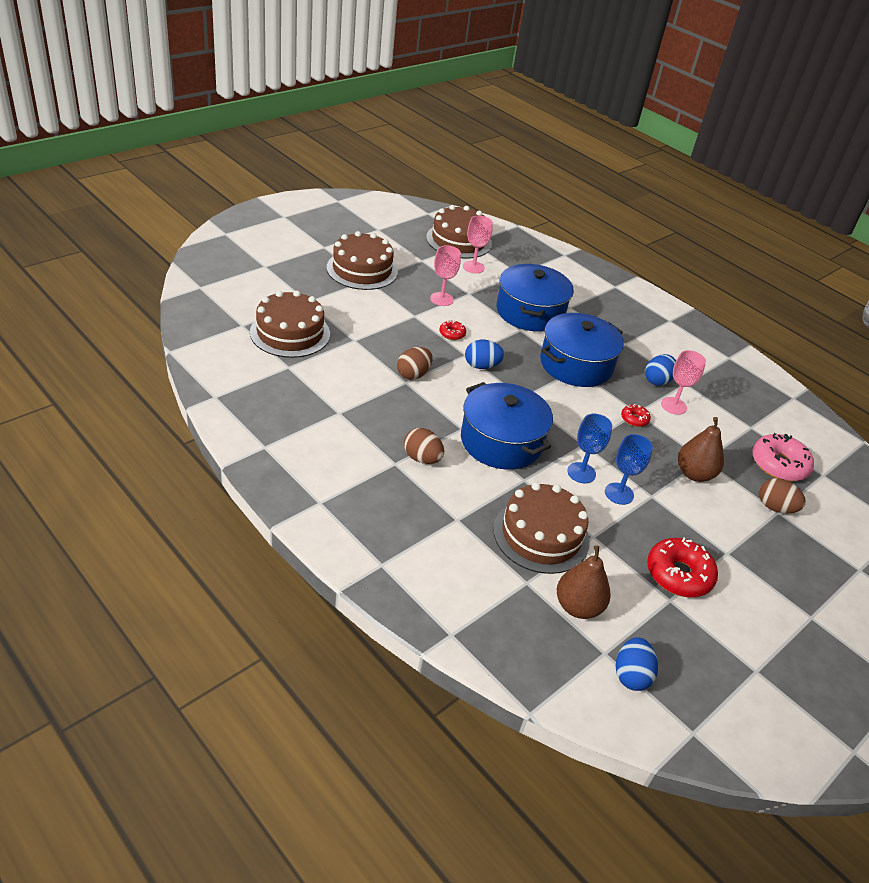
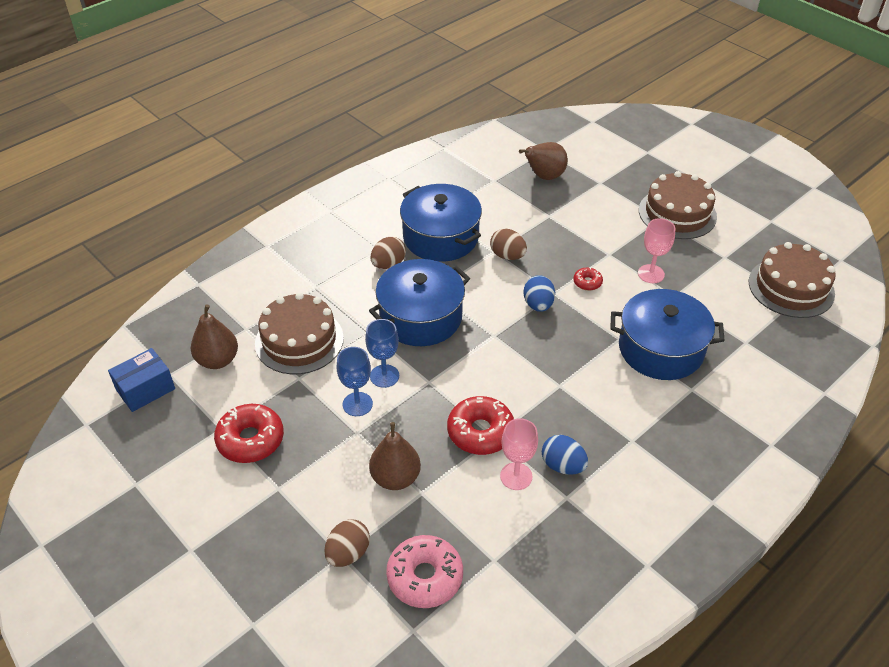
camera: 95 degrees right, 5 degrees up
brown cake [250,291,330,358] -> brown pear [519,142,568,180]
pink goblet [463,216,493,273] -> none
blue pot [540,313,624,387] -> blue pot moved to [400,184,482,262]
blue egg [616,637,658,691] -> blue box [108,348,175,412]
red donut [621,404,651,427] -> red donut [447,396,514,455], size x1.99

